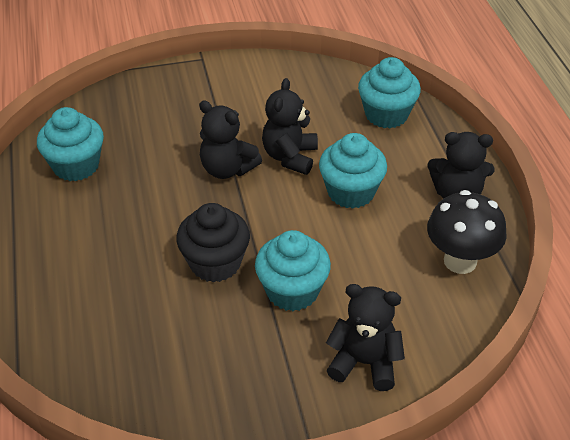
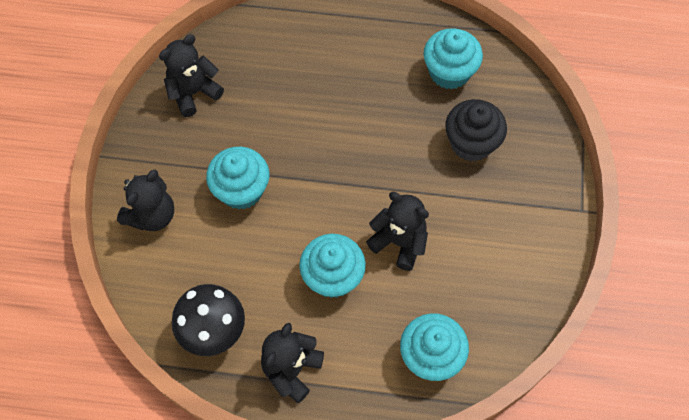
camera: 110 degrees right, 20 degrees up
black cupcake [176,203,250,282] -> black cupcake moved to [445,99,507,162]
black teddy bear [199,100,262,179] -> black teddy bear moved to [159,35,224,117]

